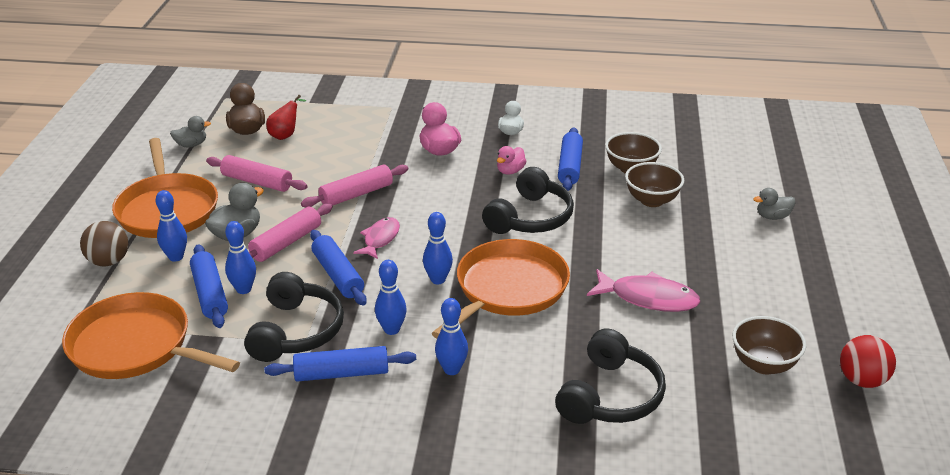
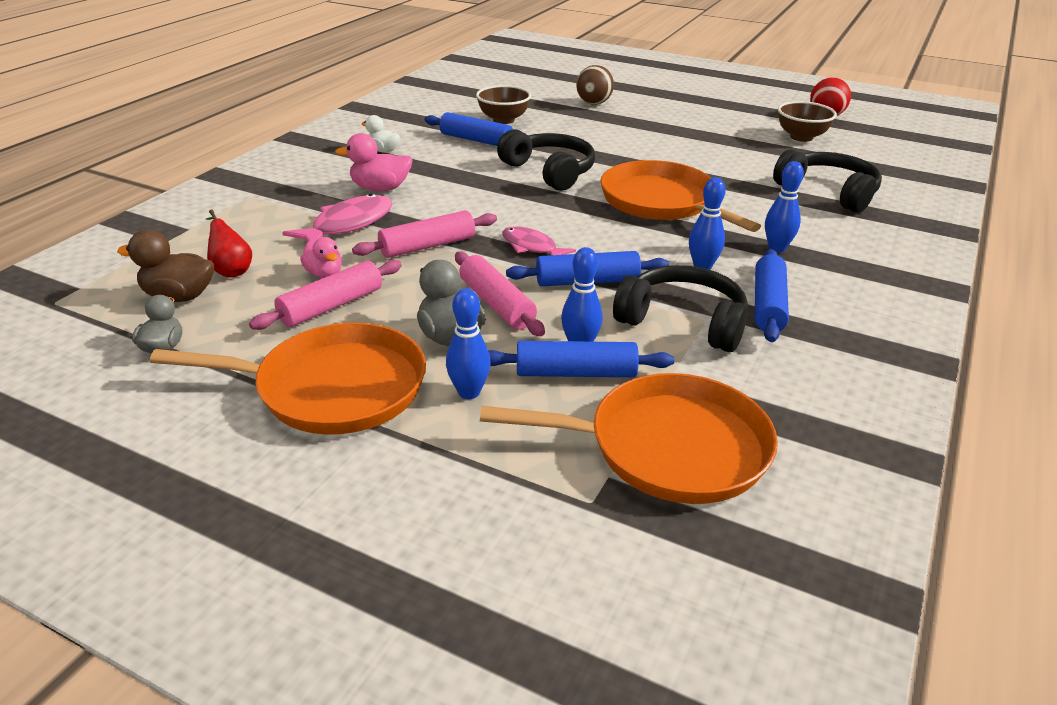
camera: 70 degrees left, 0 degrees up
orange pan [62,292,240,379] -> orange pan turned 135 degrees counterclockwise [480,373,778,504]
brown ball [80,221,128,266] -> brown ball moved to [576,65,614,104]
pink rolling pin [301,164,408,207] -> pink rolling pin turned 75 degrees clockwise [352,211,497,258]
blue bowling pin [423,212,453,284] -> none
pink duck [497,146,526,174] -> pink duck moved to [300,237,342,278]
pink fish [587,269,700,312] -> pink fish moved to [282,193,392,242]
brown bowl [625,162,684,207] -> none
grey duck [753,188,796,220] -> none

